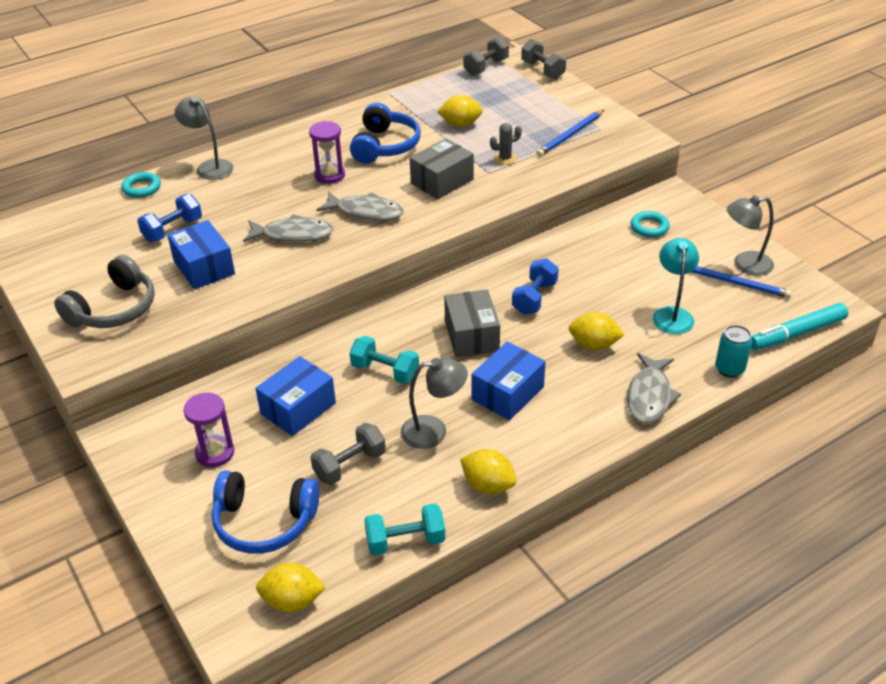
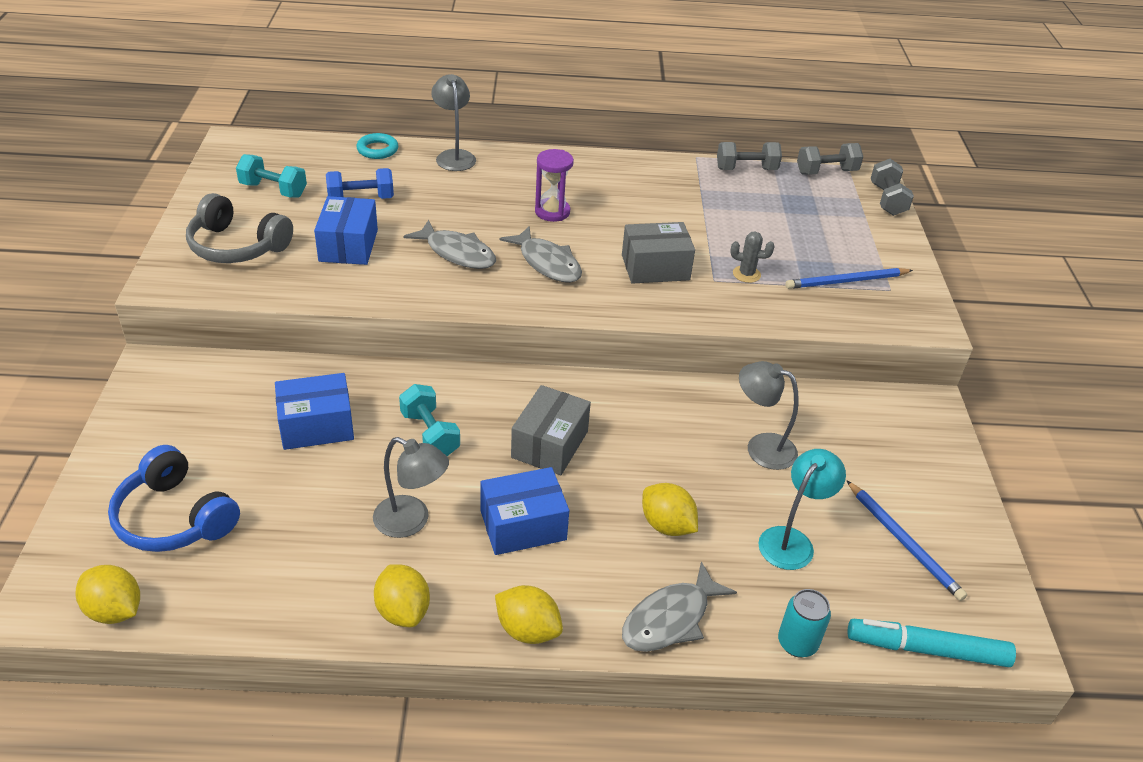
camera: 30 degrees right, 0 degrees up
grey headphones [54,255,155,328] -> grey headphones turned 45 degrees clockwise [186,193,293,263]
purple hourglass [183,393,234,467] -> none
grey dumbbell [310,423,386,485] -> grey dumbbell moved to [717,142,782,170]
blue headphones [350,103,421,163] -> none
turquoise dumbbell [364,504,445,556] -> turquoise dumbbell moved to [236,154,307,198]
yellow lemon [437,95,483,127] -> yellow lemon moved to [495,585,563,644]
blue dumbbell [512,258,559,315] -> none
turquoise ring [631,211,670,237] -> none
grey lamp [727,195,774,276] -> grey lamp moved to [739,361,799,470]

